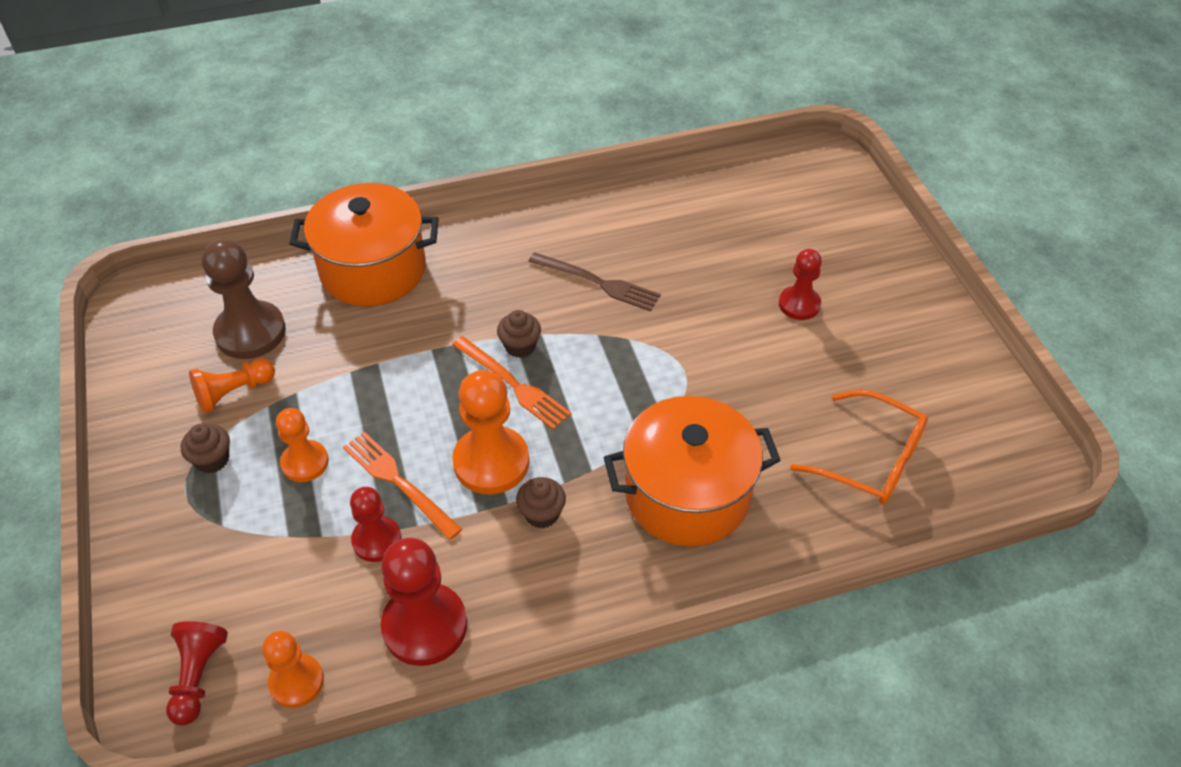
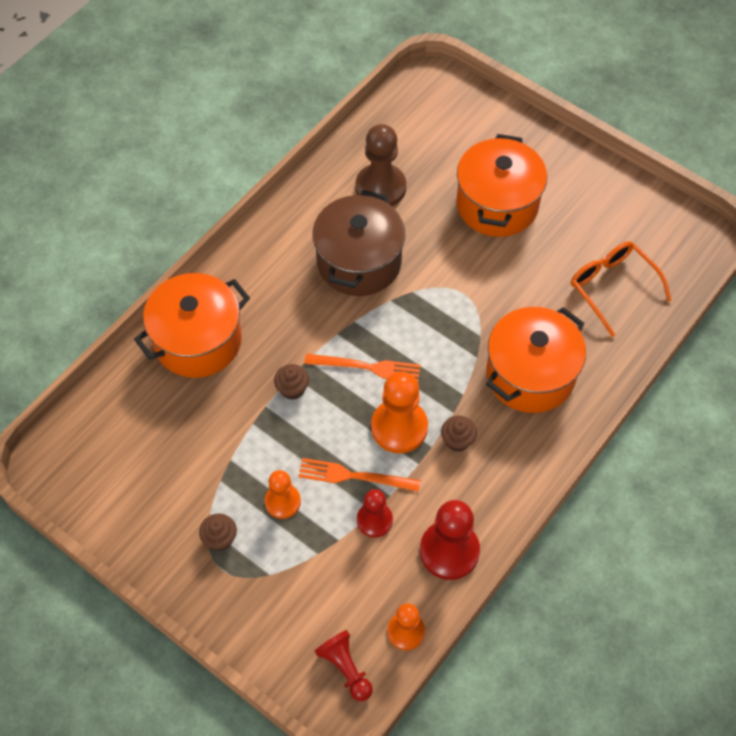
camera: 35 degrees left, 10 degrees up
orange pawn [189,358,275,413] -> none
brown pawn [202,239,286,359] -> brown pawn moved to [356,124,406,206]
brown cupcake [497,310,541,358] -> brown cupcake moved to [274,364,309,400]
brown fork [528,252,661,312] -> brown pot [312,190,405,296]
red pawn [779,249,822,320] -> orange pot [456,134,547,237]
orange glasses [790,390,928,505] -> orange glasses turned 120 degrees counterclockwise [571,241,672,337]

